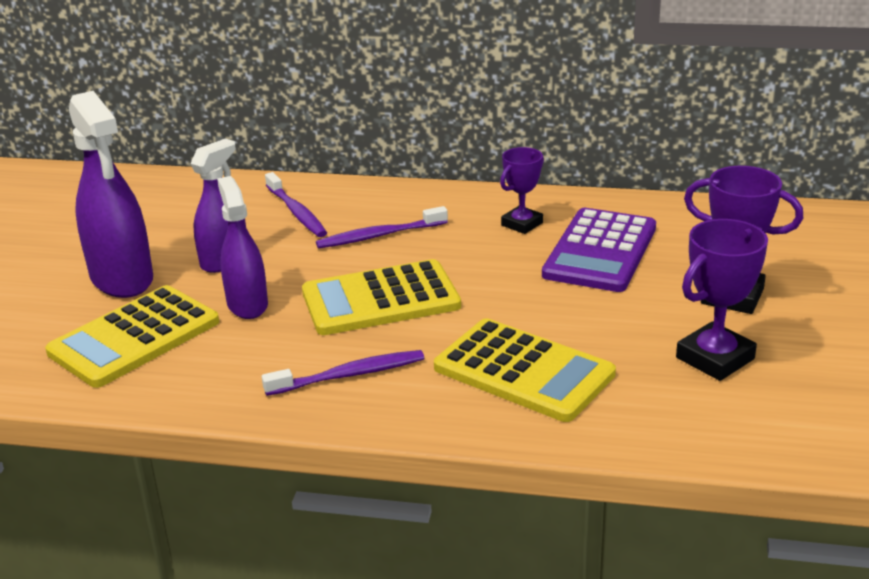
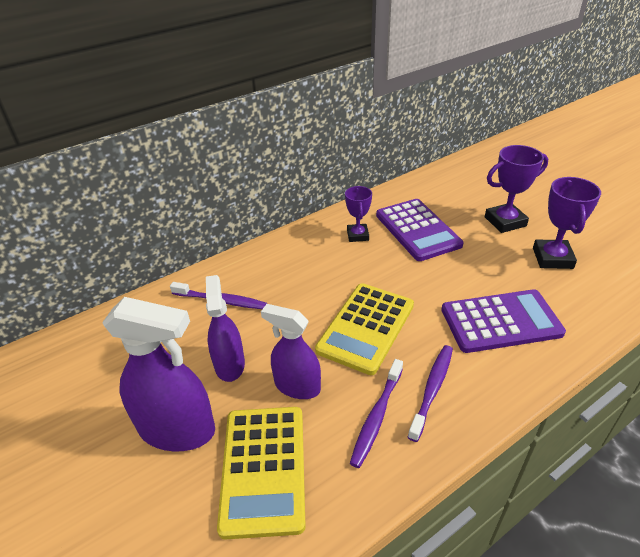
camera: 45 degrees left, 10 degrees up
purple toothbrush [316,206,448,248] -> purple toothbrush moved to [350,359,403,468]
yellow calculator [434,318,616,422] -> purple calculator [441,289,566,353]

